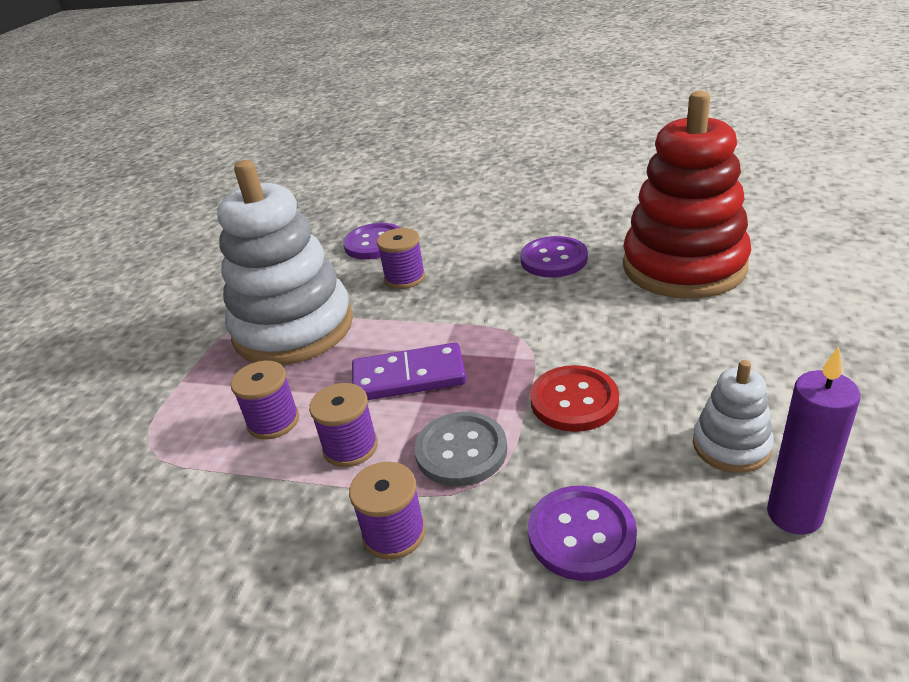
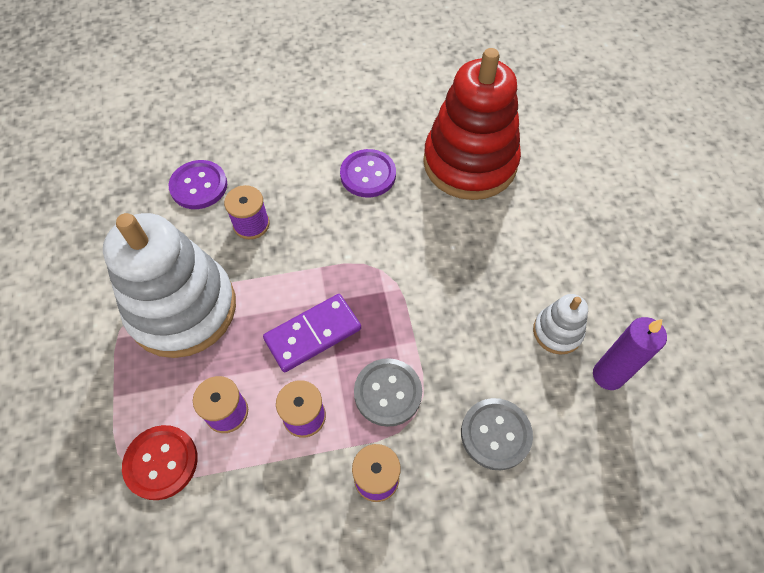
camera: 30 degrees left, 25 degrees up
purple button [528,486,637,581] -> grey button [461,398,533,470]
red button [530,365,619,432] -> red button moved to [122,425,198,500]

